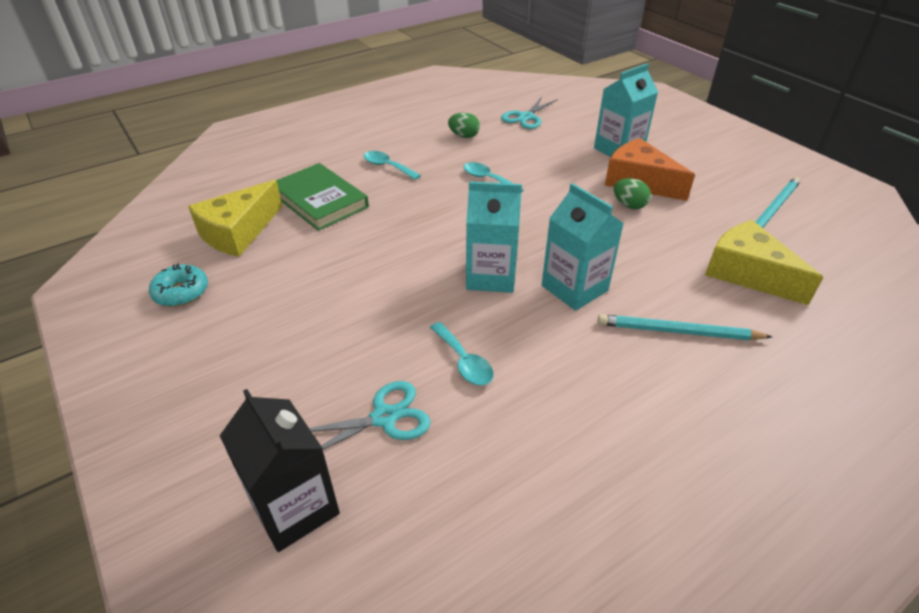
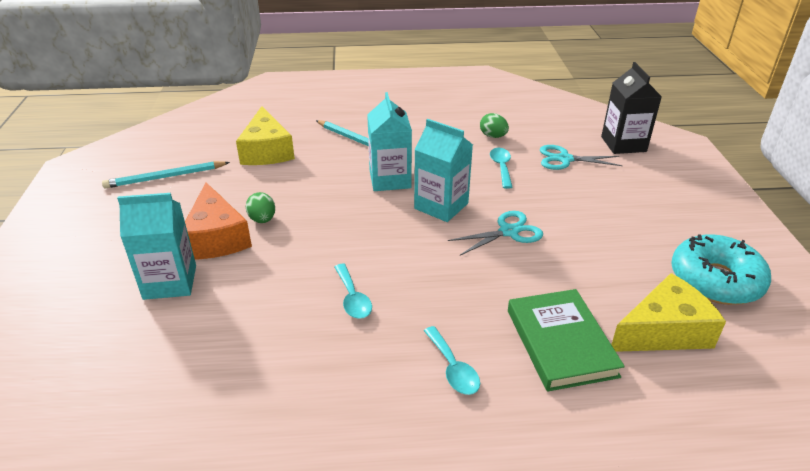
camera: 150 degrees left, 5 degrees down
turquoise donut [149,263,208,307] -> turquoise donut [671,234,771,305], size x1.74
green egg [448,112,480,138] -> green egg moved to [480,113,509,138]
turquoise scissors [501,97,558,129] -> turquoise scissors moved to [448,211,543,255]

